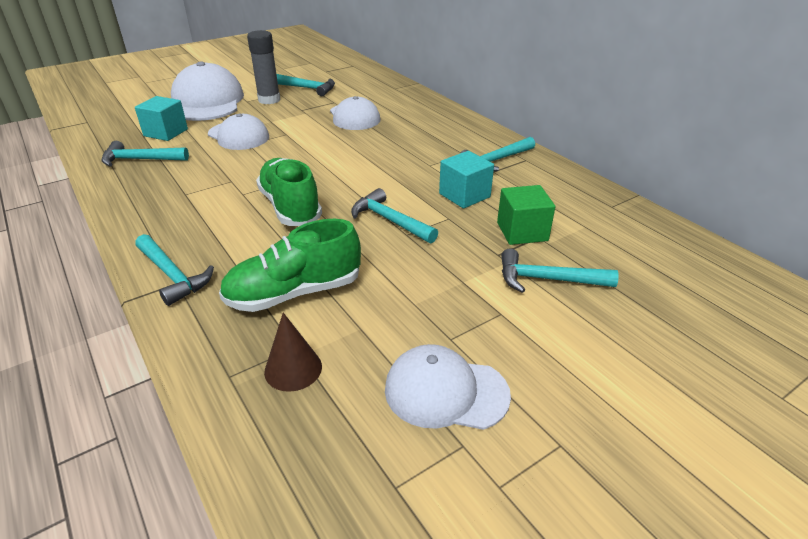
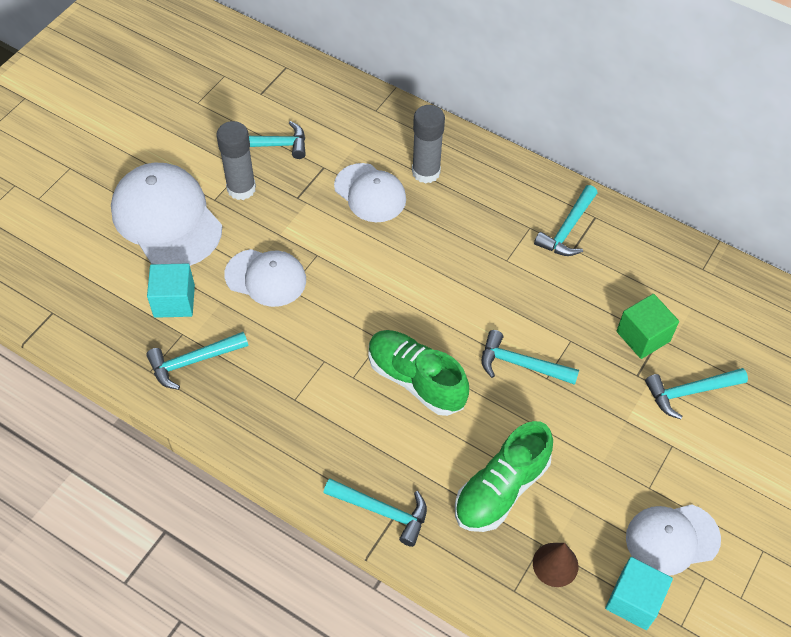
camera: 25 degrees left, 20 degrees up
turquoise cube [439,151,494,209] -> turquoise cube moved to [605,557,673,630]
none -> grey glue stick [412,105,445,184]

